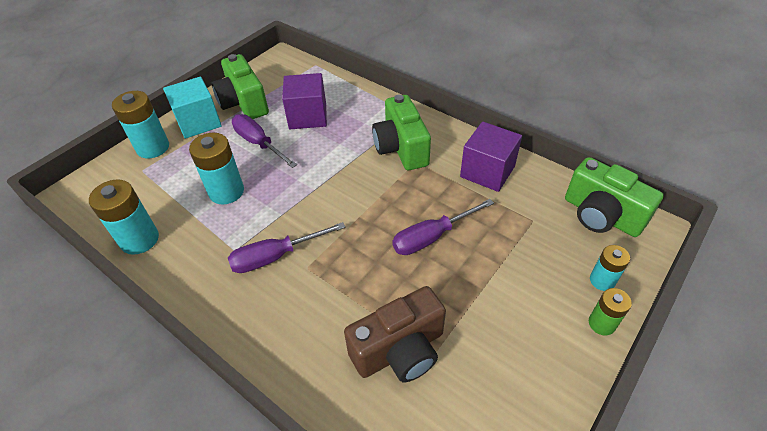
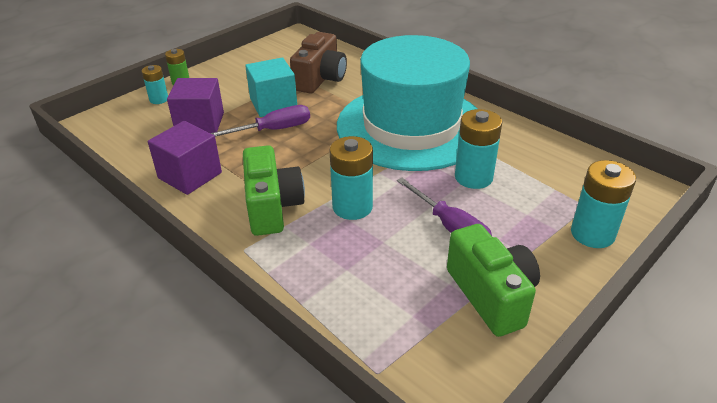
camera: 175 degrees left, 10 degrees down
turquoise battery [89,179,159,255] -> turquoise battery moved to [330,136,373,220]
turquoise cube [163,77,222,139] -> turquoise cube moved to [245,57,297,117]
purple screwdriver [228,222,345,273] -> turquoise hat [337,35,477,171]
purple cube [282,73,327,129] -> purple cube moved to [167,78,224,133]
brown camera [344,286,446,382] -> brown camera turned 135 degrees clockwise [290,32,347,93]
green camera [565,157,664,237] -> none

